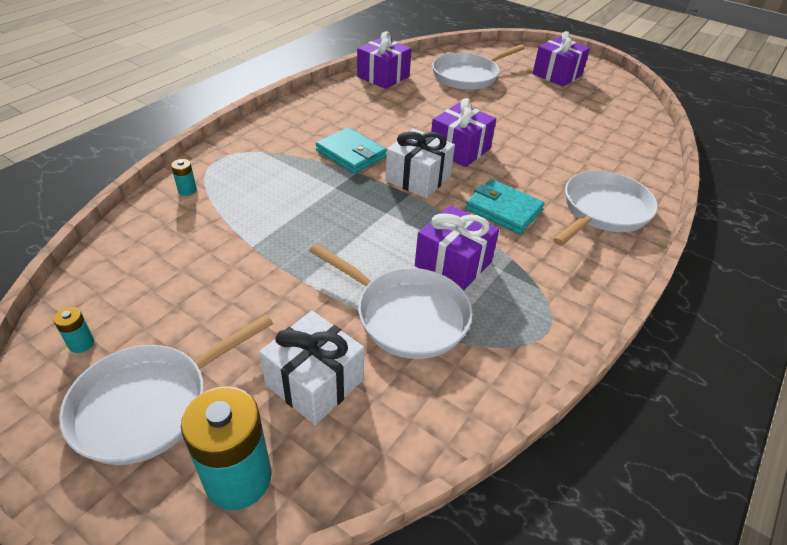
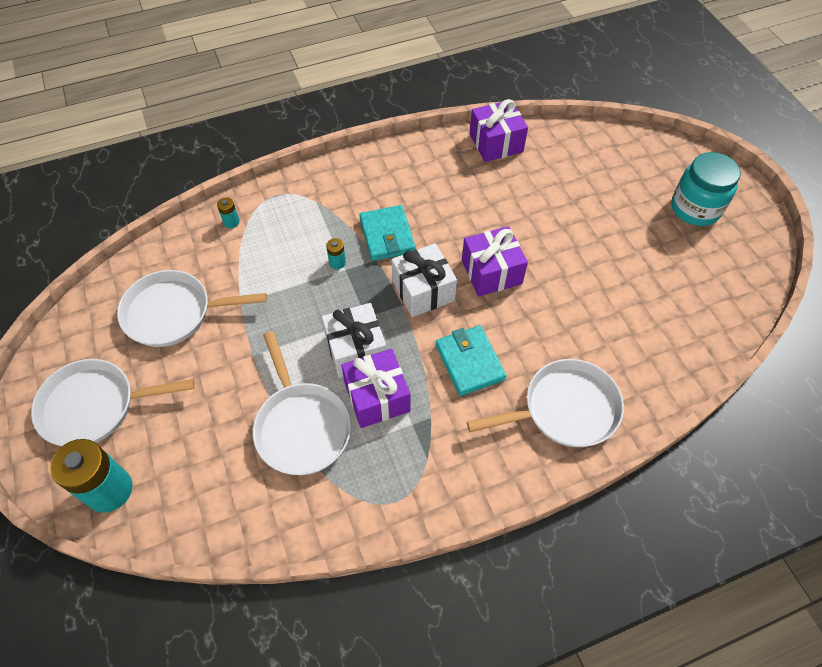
camera: 35 degrees right, 15 degrees up
turquoise battery [53,307,94,353] -> turquoise battery moved to [326,238,346,269]
white gift [259,311,364,425] -> white gift moved to [322,303,387,378]
white pan [432,45,525,90] -> white pan moved to [117,270,267,347]
purple gift [533,31,590,87] -> turquoise jar [671,152,741,226]

